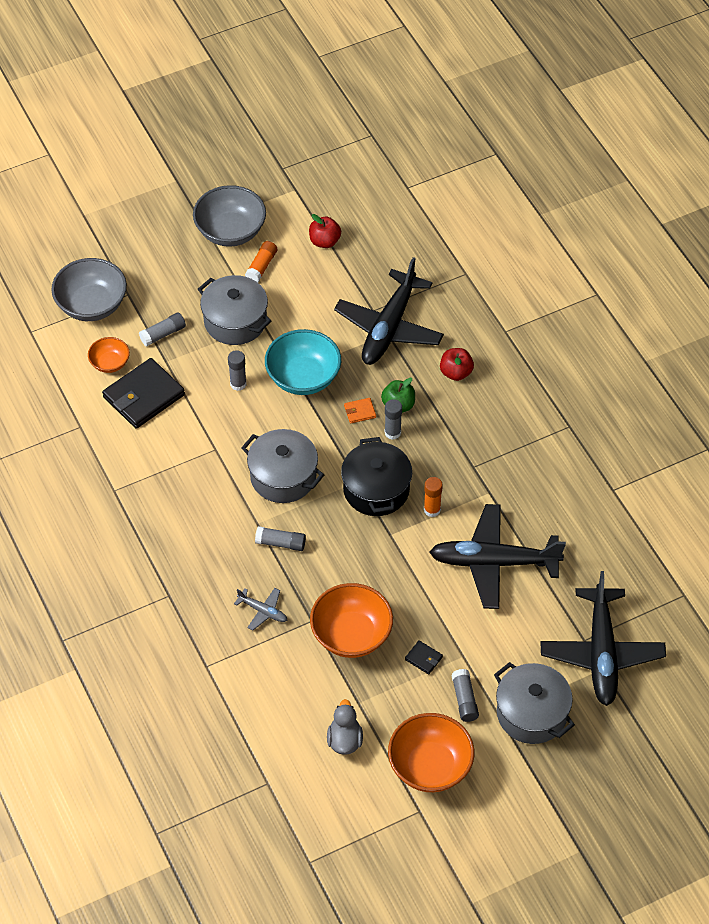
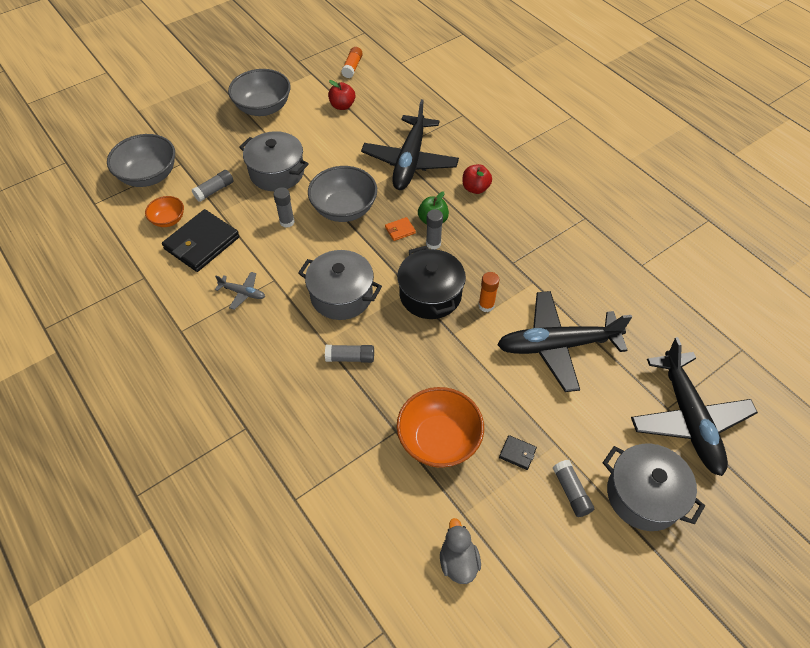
camera: 10 degrees left, 0 degrees up
grey plane [234,588,287,630] -> grey plane moved to [215,272,265,310]
orange glue stick [245,241,277,282] -> orange glue stick moved to [341,47,363,78]
turquoise bowl [265,329,341,395] -> grey bowl [308,166,377,222]
orange bowl [388,713,474,792] -> none

